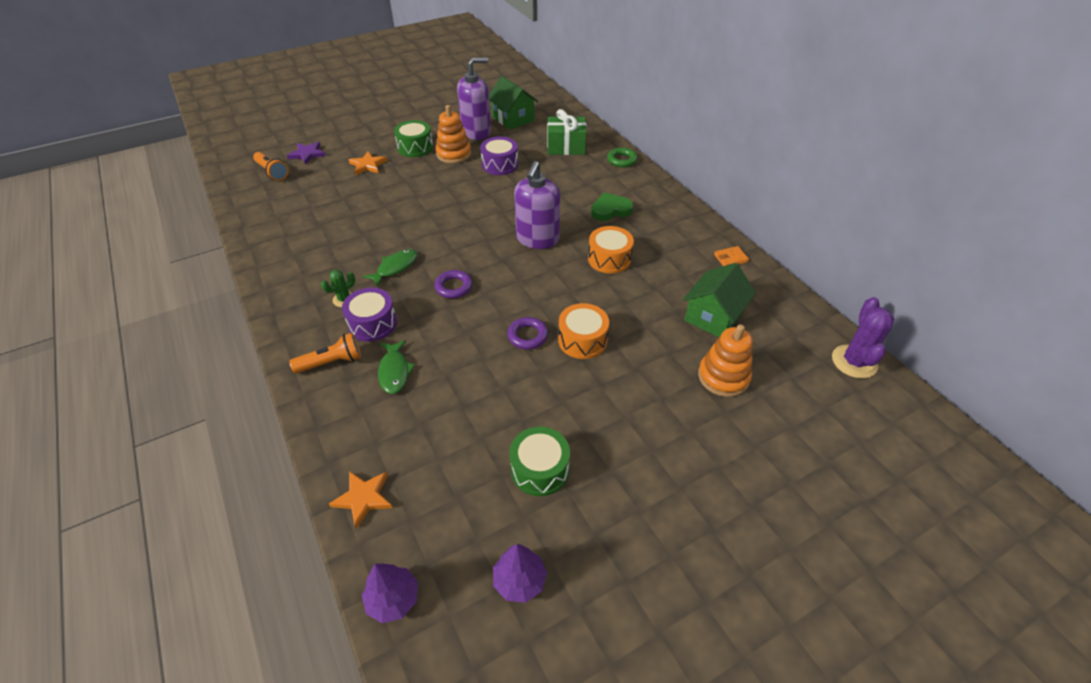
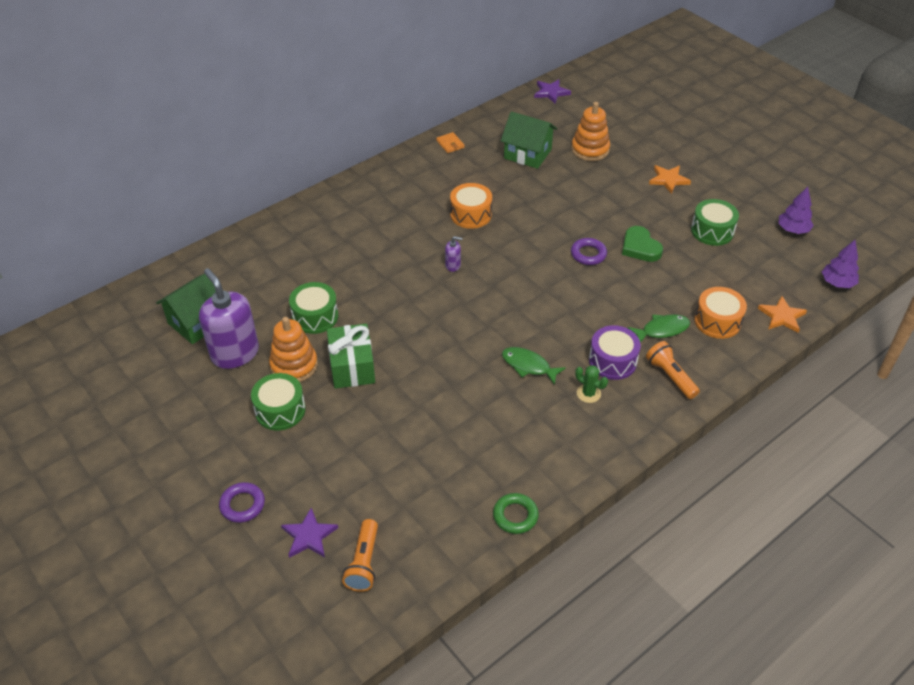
camera: 100 degrees left, 0 degrees up
orange flashlight [253,152,289,181] -> orange flashlight turned 150 degrees clockwise [342,519,378,592]
orange star [349,151,387,175] -> orange star moved to [649,165,691,194]
purple ring [434,270,473,299] -> purple ring moved to [219,482,265,523]
purple drum [480,137,518,175] -> green drum [289,282,338,334]
purple soap dispenser [514,161,560,249] -> purple soap dispenser [445,236,462,272], size x0.42
green gift [547,109,587,155] -> green gift moved to [327,324,375,389]
orange drum [558,303,609,359] -> orange drum moved to [694,287,747,339]
green heart [591,192,633,221] -> green heart moved to [622,226,663,262]
green ring [607,148,638,168] -> green ring moved to [493,493,539,534]
purple cactus [832,297,894,378] -> purple star [534,79,571,104]

